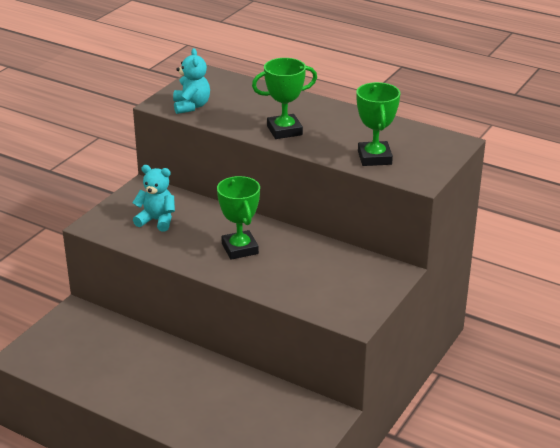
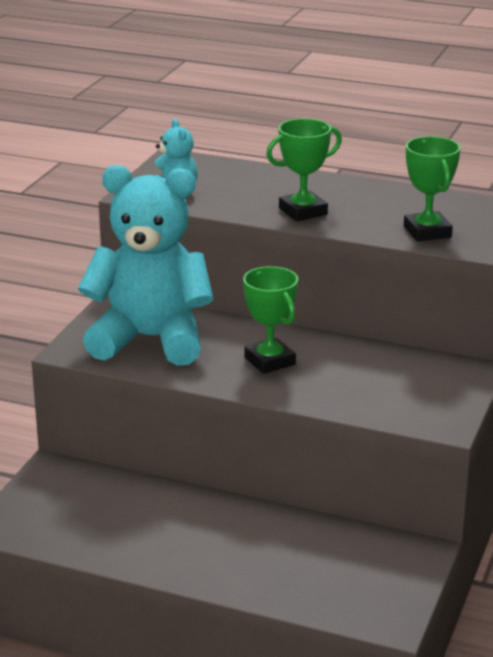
camera: 10 degrees left, 5 degrees down
turquoise teddy bear [133,165,175,232] -> turquoise teddy bear [78,165,214,366], size x2.31

